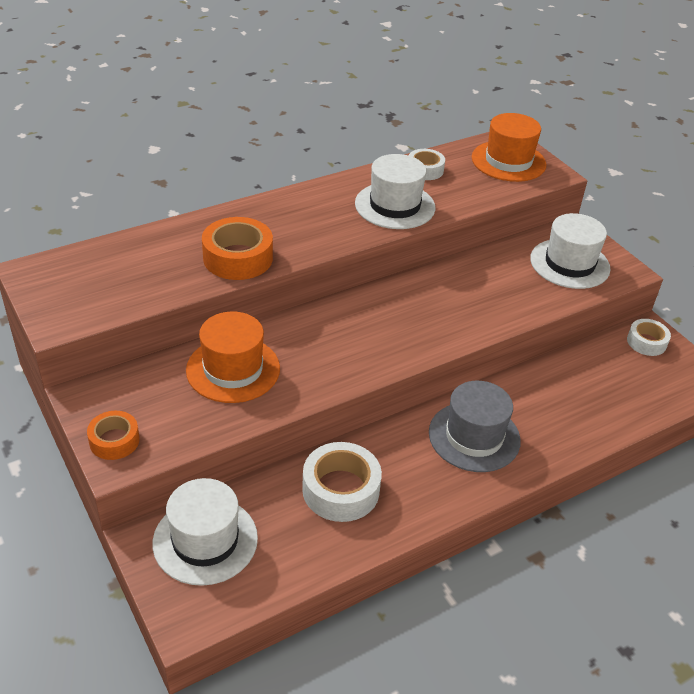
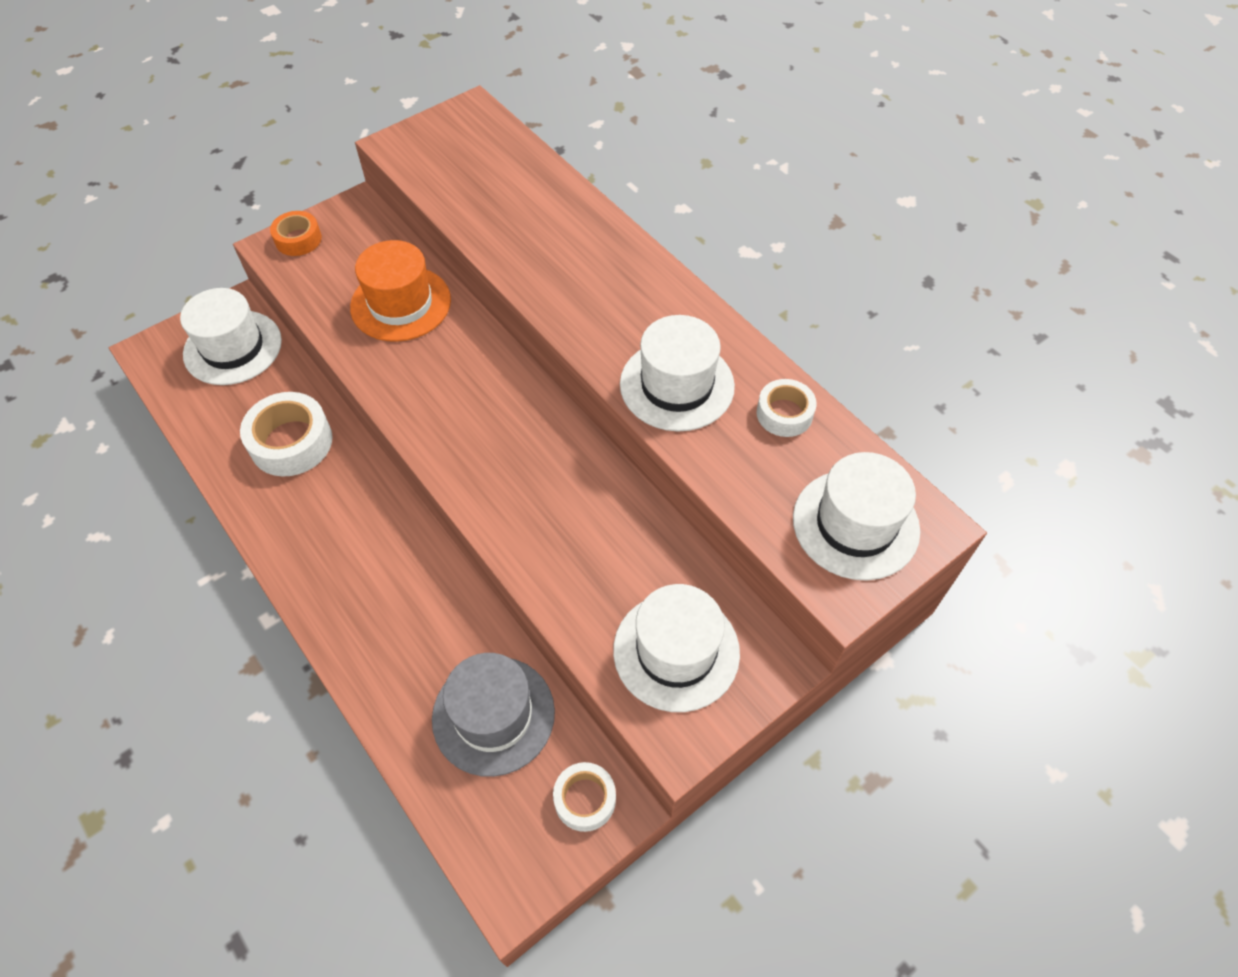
camera: 85 degrees right, 15 degrees up
orange tape [202,217,273,280] -> none
grey hat [429,381,521,472] -> grey hat moved to [432,653,555,777]
orange hat [472,113,546,182] -> white hat [793,452,920,580]

